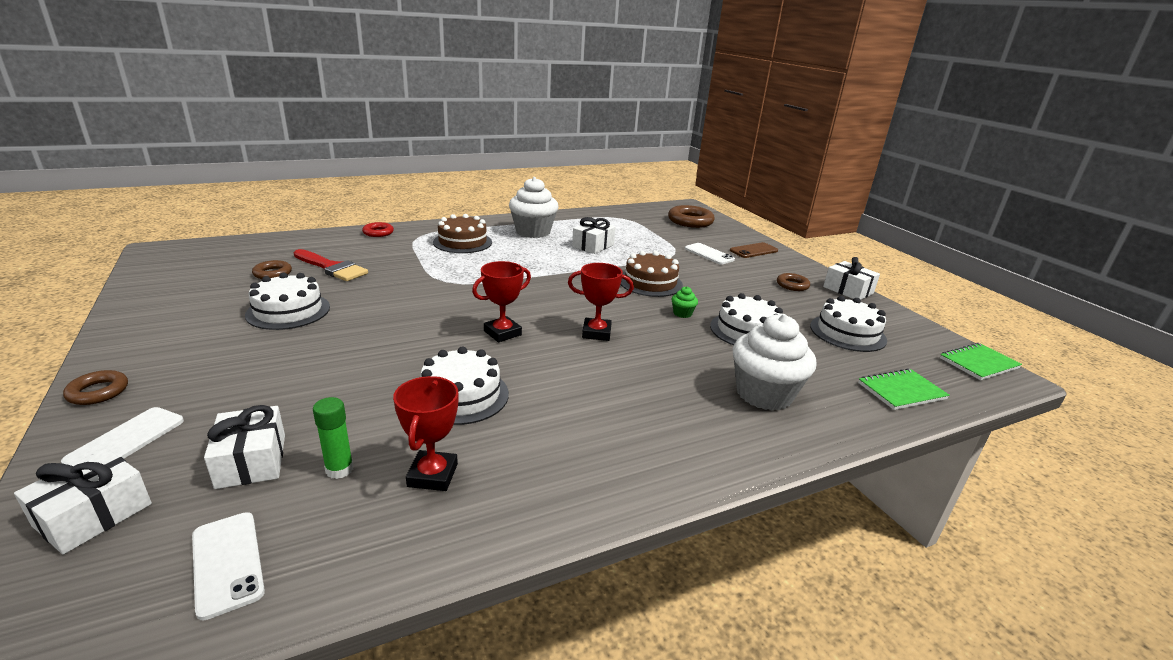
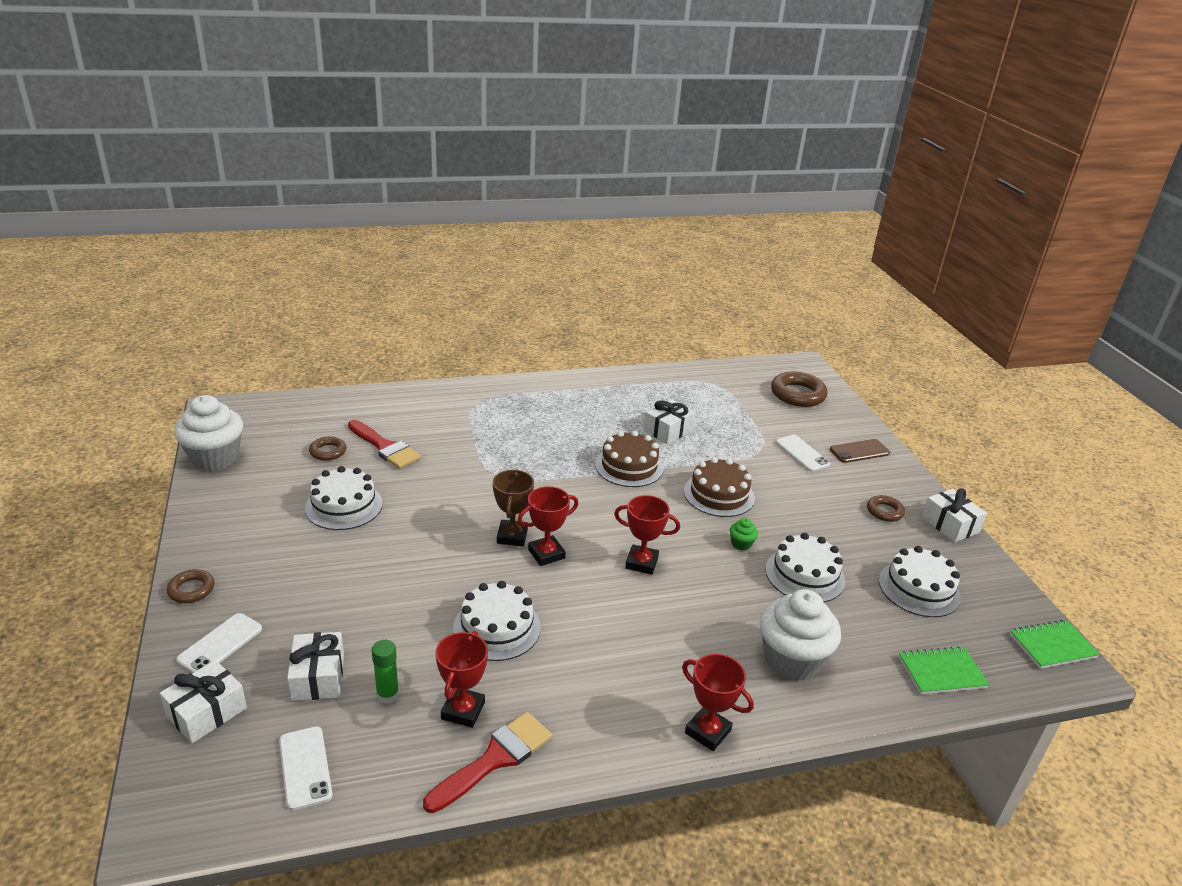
camera: 10 degrees right, 5 degrees up
red ring [362,222,394,237] -> none
brown cake [433,214,492,253] -> brown cake moved to [595,431,664,487]
white cupcake [509,177,559,238] -> white cupcake moved to [174,395,243,471]
none -> red brush [423,712,552,813]
none -> brown trophy [493,470,534,546]
none -> red trophy [682,654,754,751]

